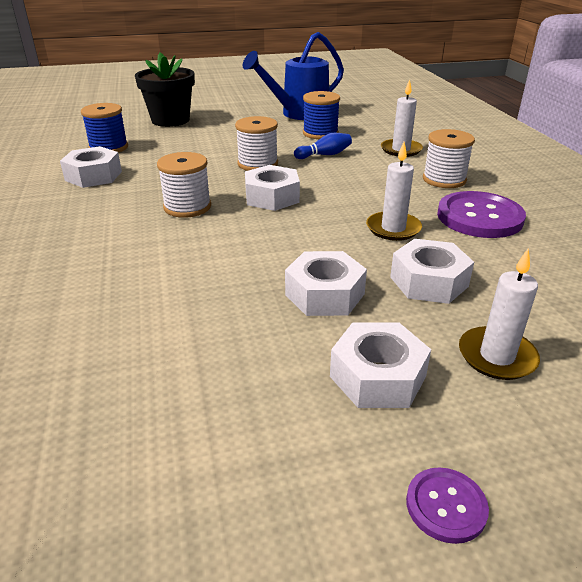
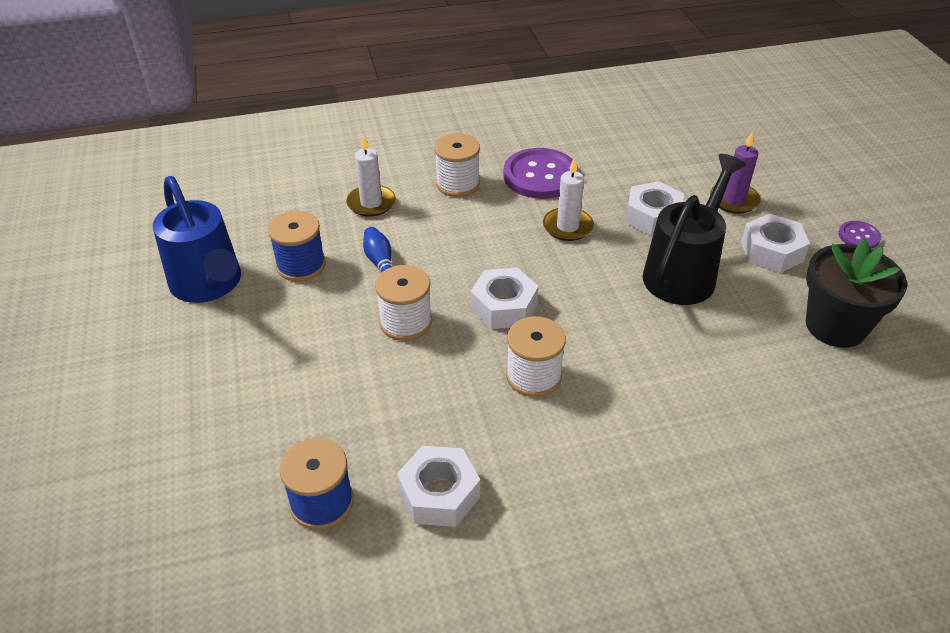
camera: 90 degrees left, 10 degrees up
black flower pot [135,52,195,127] -> black flower pot moved to [806,239,907,348]
white nut [285,251,367,316] -> black watering can [643,154,746,305]
white candle [459,248,540,380] -> purple candle [710,132,761,214]

